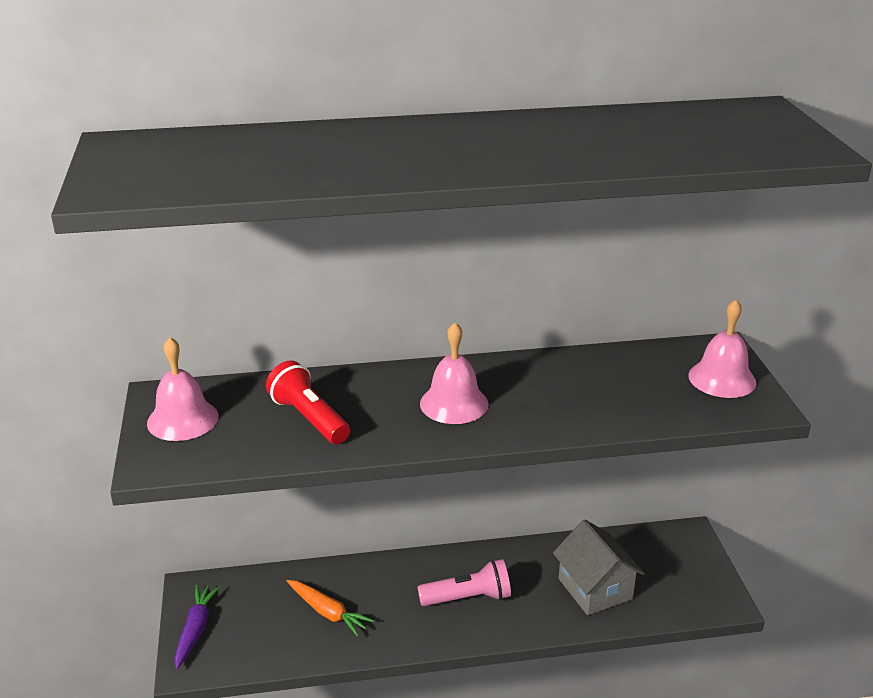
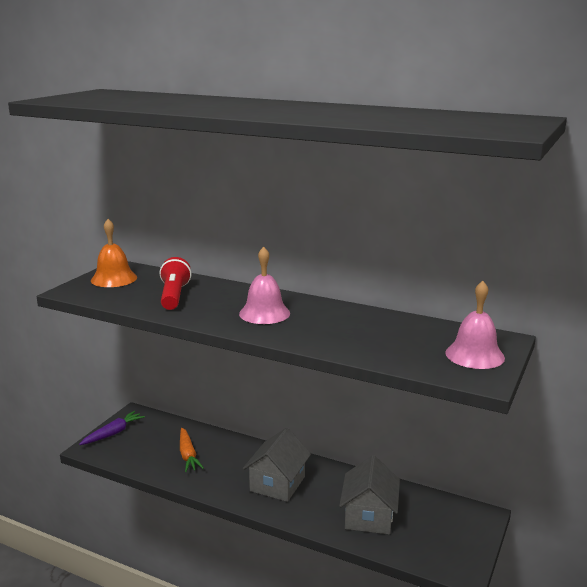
camera: 35 degrees right, 10 degrees down
pink bell [147,337,218,441] -> orange bell [91,219,137,287]
pink flashlight [417,559,511,606] -> grey house [243,428,311,502]

